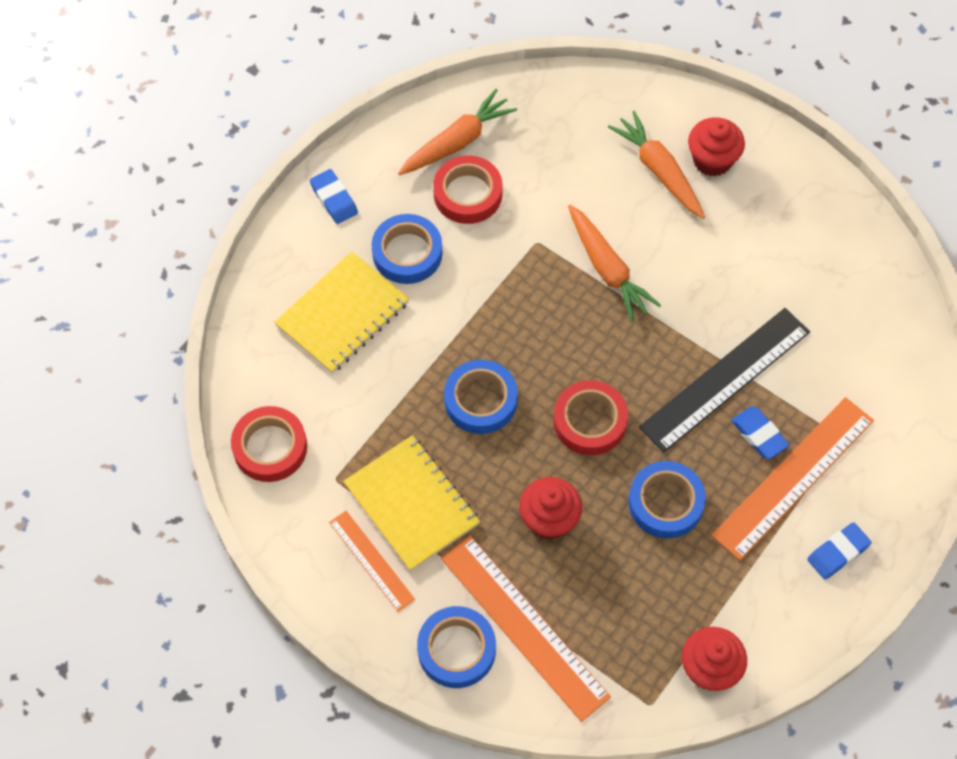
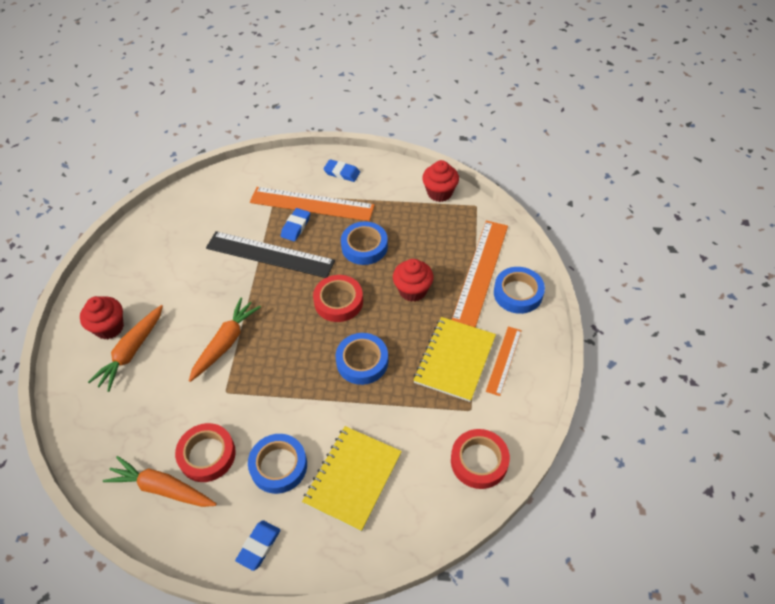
camera: 120 degrees left, 10 degrees down
yellow notebook [274,251,409,374] -> yellow notebook turned 75 degrees counterclockwise [302,426,402,532]

